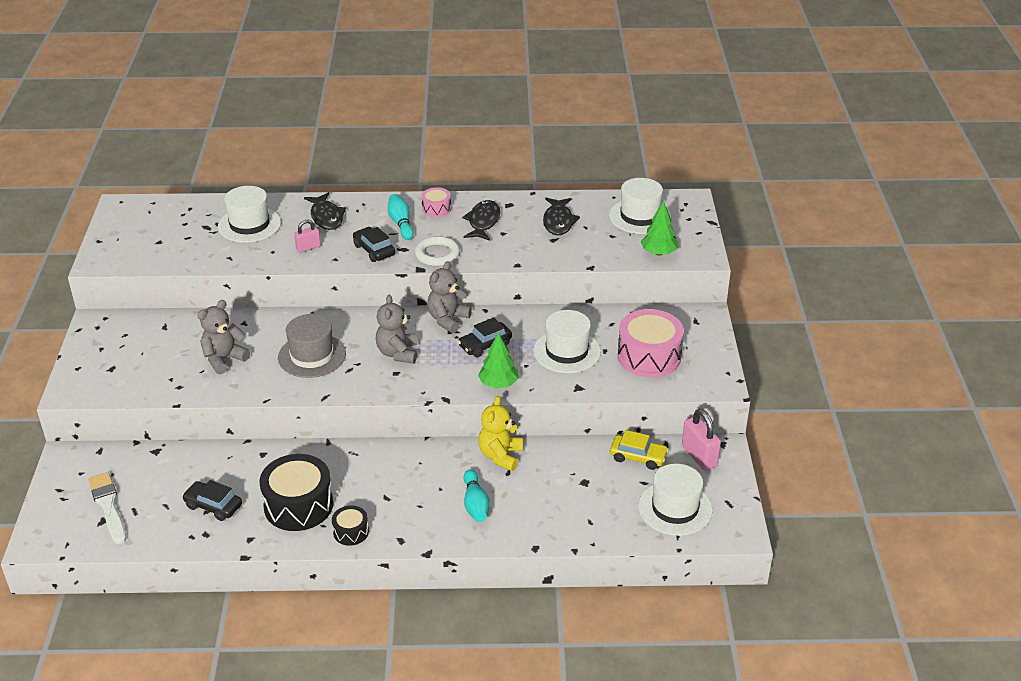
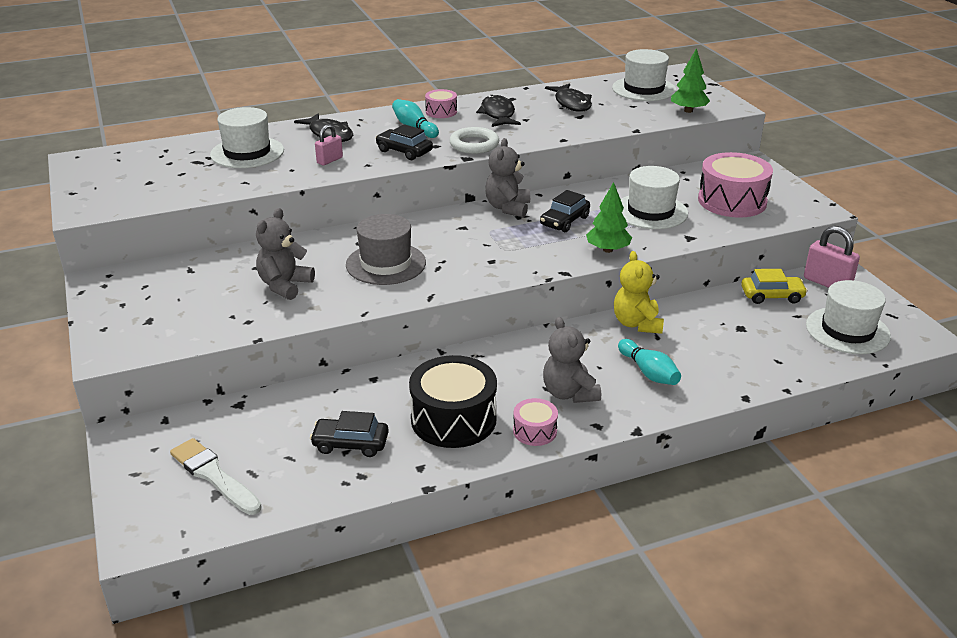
camera: 20 degrees left, 5 degrees down
black drum [332,505,369,546] -> pink drum [513,398,558,446]
grey teddy bear [376,295,418,364] -> grey teddy bear moved to [543,317,601,403]

